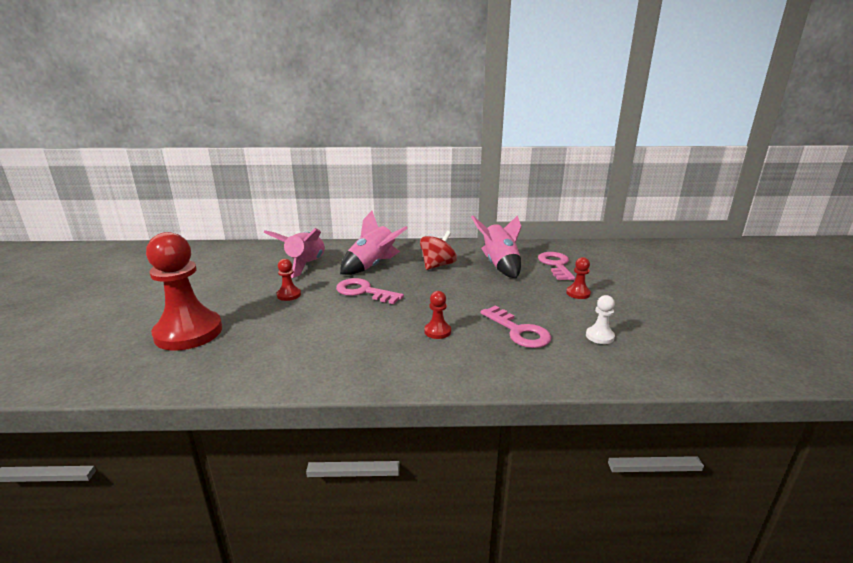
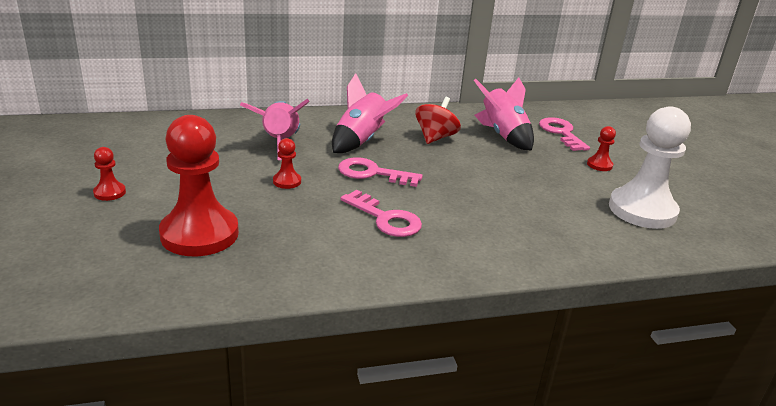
camera: 15 degrees left, 5 degrees up
red pawn [424,291,451,339] -> red pawn moved to [93,147,126,201]
pink key [481,305,552,348] -> pink key moved to [341,190,422,237]
white pawn [586,295,615,344] -> white pawn [609,106,691,229], size x2.34

